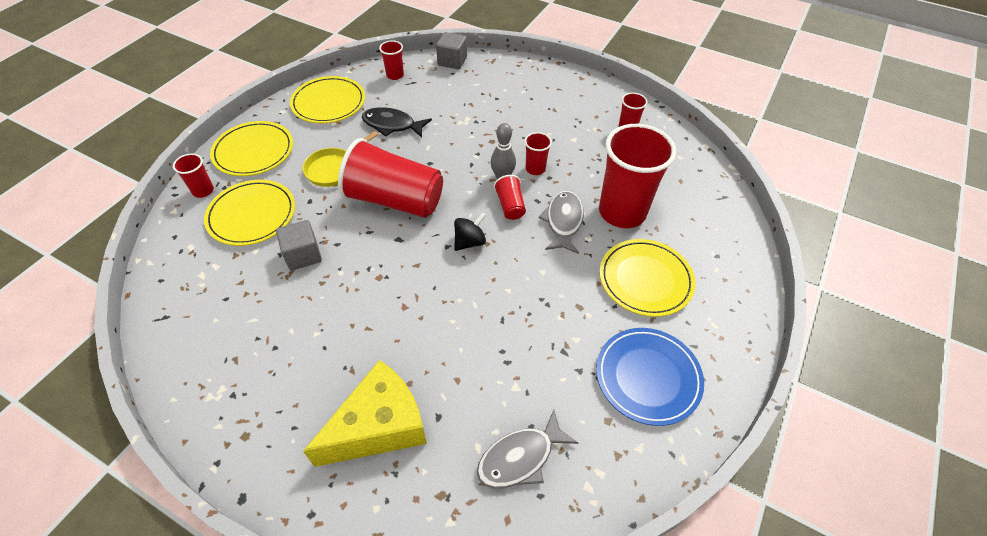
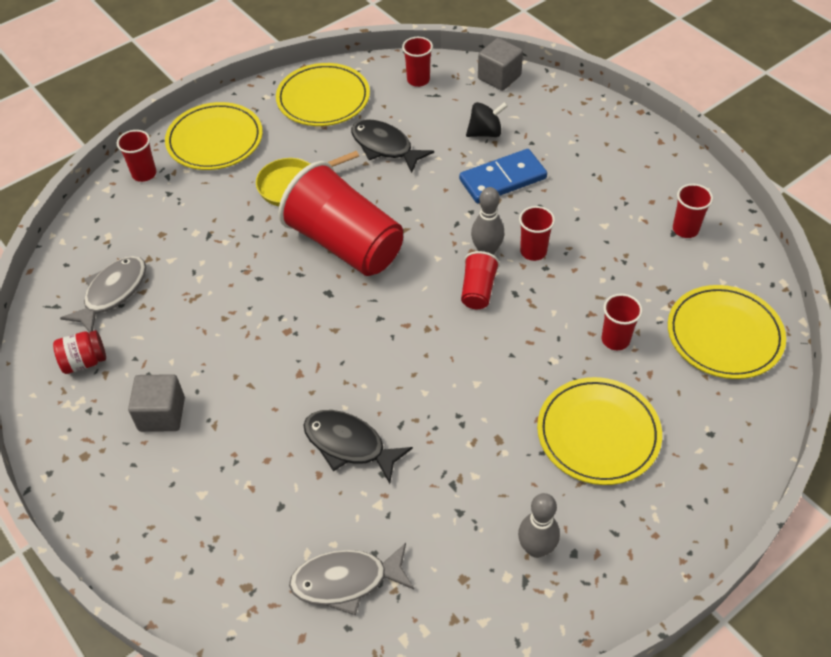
camera: 25 degrees right, 0 degrees up
yellow plate [204,180,295,246] -> yellow plate moved to [668,285,786,379]
grey cube [276,220,322,271] -> grey cube moved to [128,374,185,432]
yellow cheese [303,360,427,467] -> none
black spinning top [454,212,486,251] -> black spinning top moved to [466,102,508,137]
grey fish [539,191,584,254] -> grey fish moved to [60,256,146,333]
blue plate [596,328,704,426] -> grey bowling pin [518,493,560,558]
red cup [599,124,676,228] -> red cup [602,294,643,350], size x0.45
none -> red jar [53,330,106,374]
none -> black fish [303,410,413,484]
none -> blue domino [459,149,547,204]

